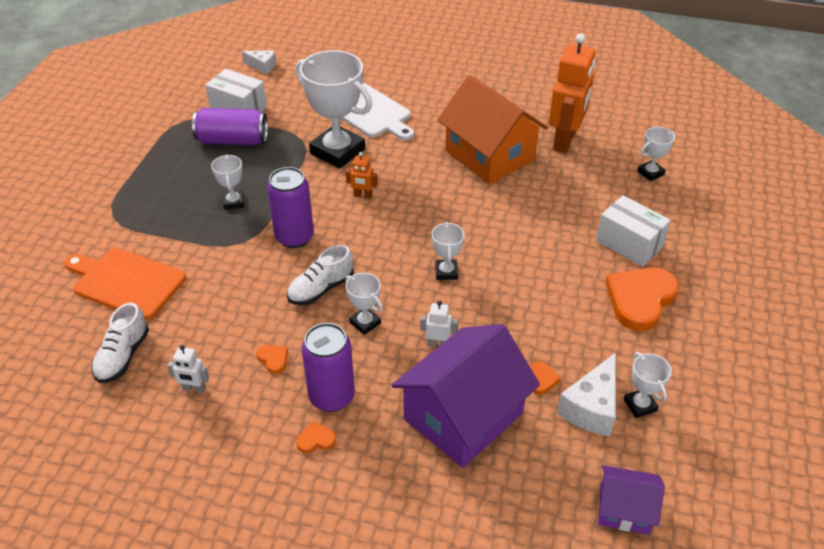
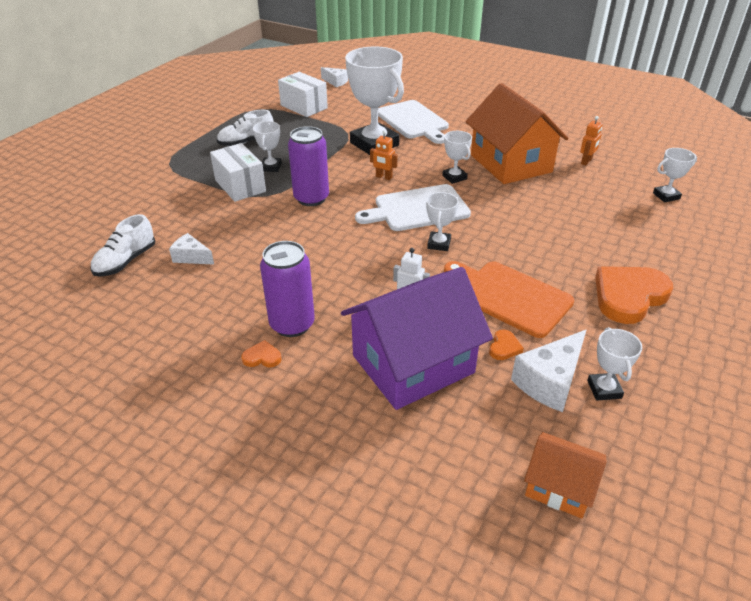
camera: 15 degrees right, 5 degrees down
orange cutting board [64,248,186,320] -> orange cutting board moved to [444,261,574,338]
white robot [167,345,209,393] -> none
purple can [192,108,268,145] -> none
orange heart [256,345,288,374] -> none
white shoe [287,245,354,305] -> white shoe moved to [217,110,274,146]
white trophy [345,273,383,335] -> white trophy moved to [442,131,472,184]
orange robot [549,33,595,153] -> orange robot [580,116,603,165], size x0.43
white box [596,195,671,267] -> white box moved to [210,143,266,202]
purple house [598,465,665,534] -> orange house [524,432,606,519]
none -> white cheese [169,233,214,265]
none -> white cutting board [355,184,471,231]

